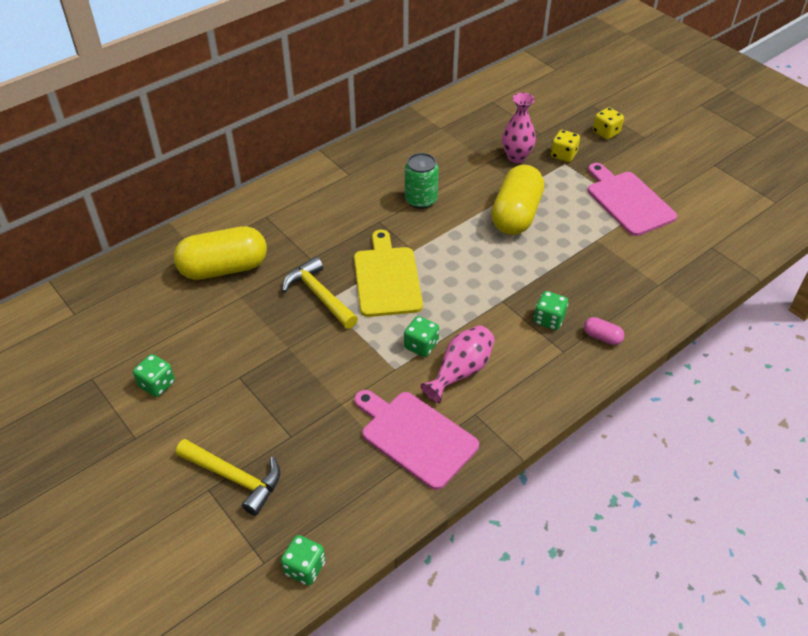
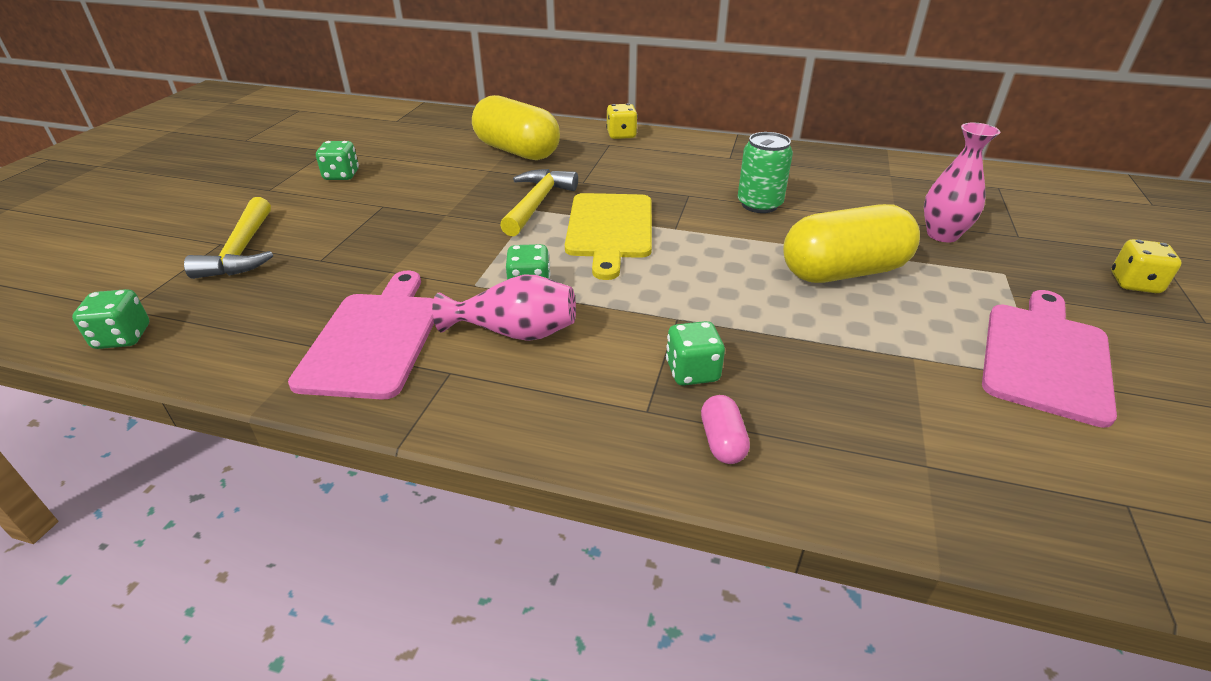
camera: 55 degrees right, 10 degrees down
yellow cutting board [354,230,423,317] -> yellow cutting board turned 135 degrees clockwise [565,193,652,280]
yellow dice [551,130,580,162] -> yellow dice moved to [606,103,638,139]

